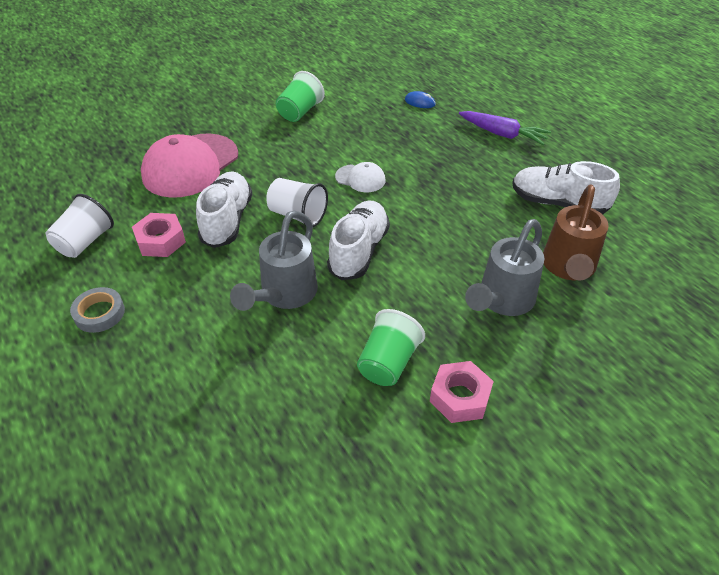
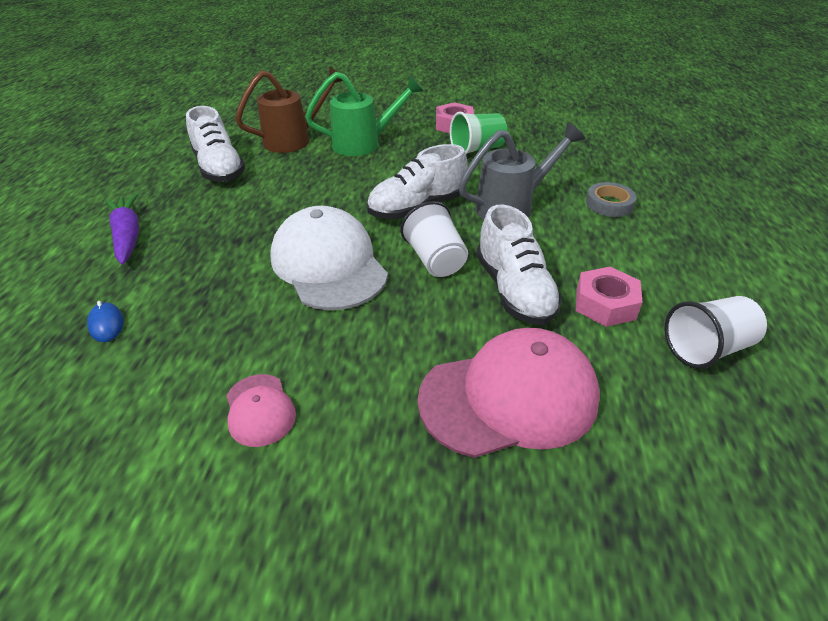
camera: 140 degrees left, 5 degrees down
grey tape [70,287,125,333] -> grey tape moved to [586,182,637,217]
white shoe [196,171,252,248] -> white shoe turned 60 degrees counterclockwise [476,205,562,325]
green cup [276,71,325,122] -> pink cap [226,374,296,447]
white cap [335,162,385,192] -> white cap [270,206,388,310], size x2.08
grey watering can [465,219,545,316] -> green watering can [305,72,424,156]

